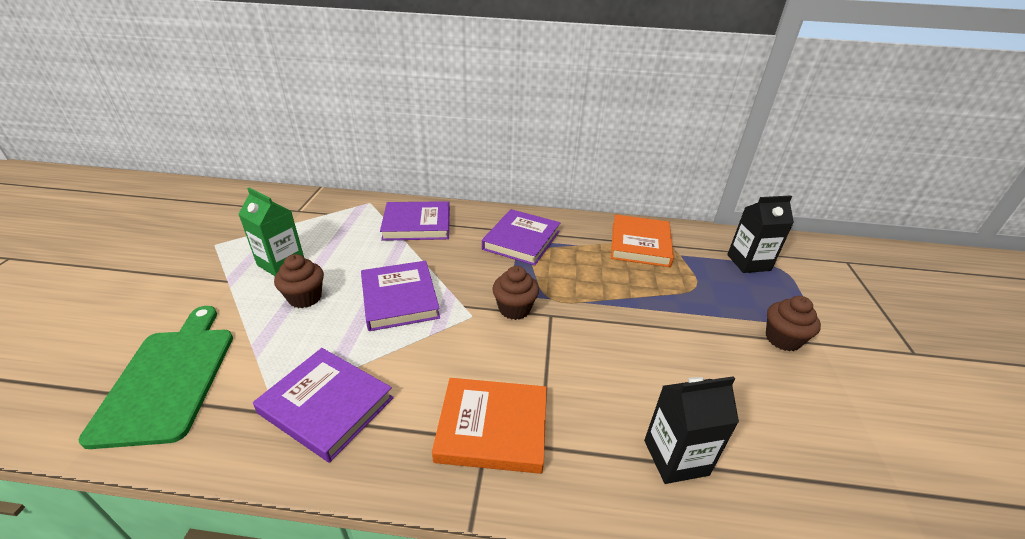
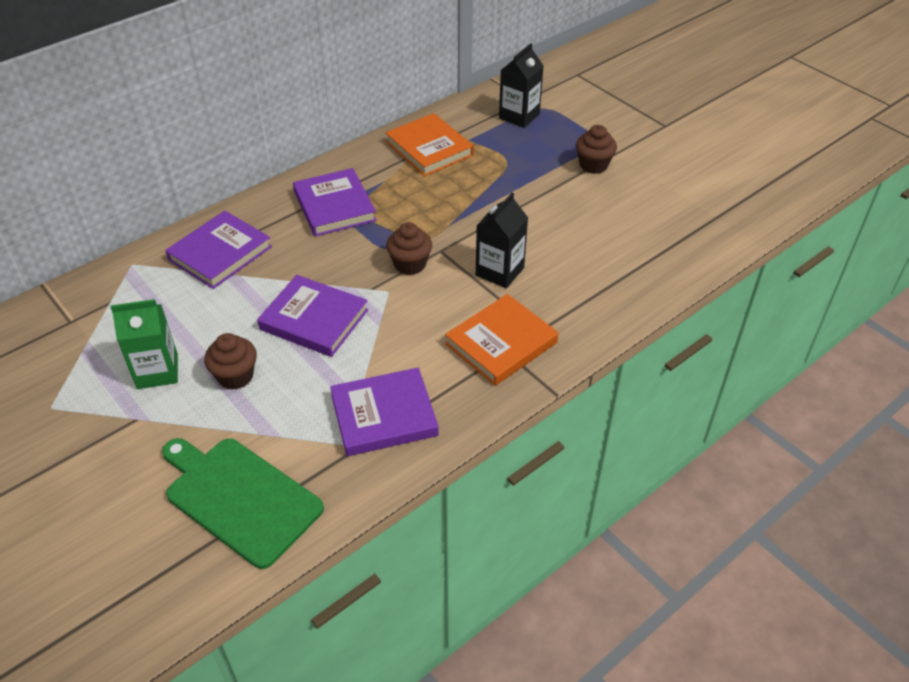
camera: 45 degrees left, 10 degrees up
black carton [644,376,739,484] -> black carton moved to [476,192,528,288]

